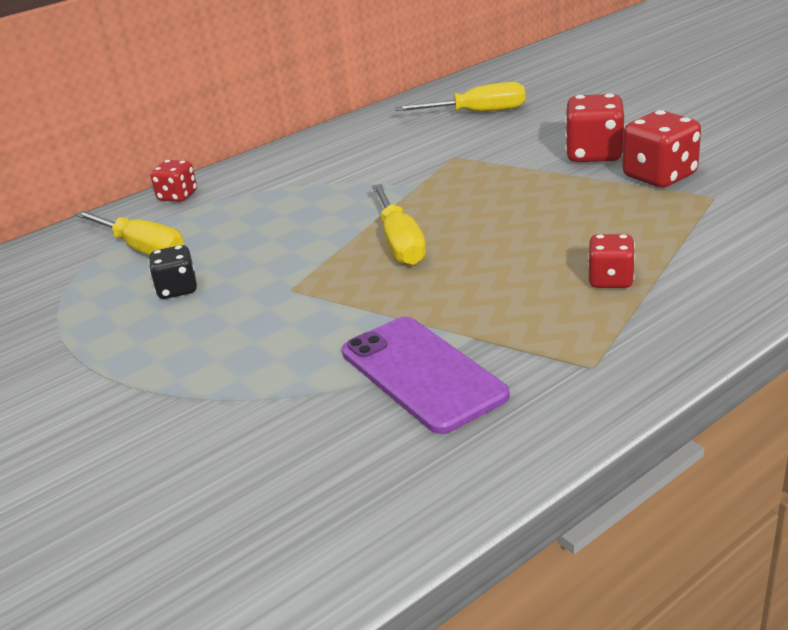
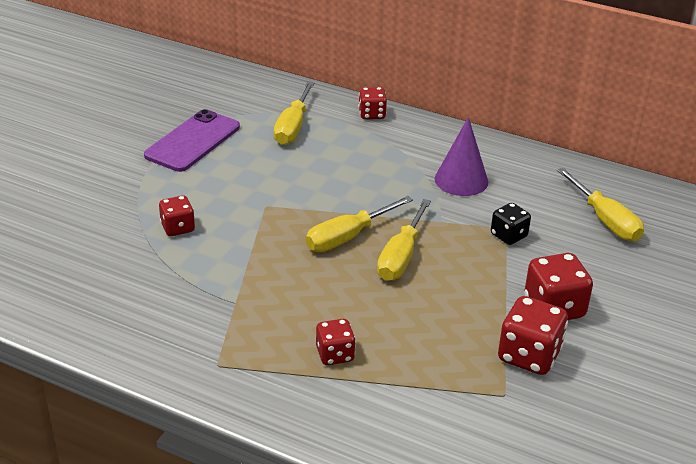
camera: 60 degrees right, 5 degrees up
black dice [149,245,197,299] -> black dice moved to [491,203,531,245]
purple phone [342,317,510,434] -> purple phone moved to [144,109,240,172]
none -> red dice [159,195,195,236]
none -> yellow screwdriver [377,199,431,281]
none -> purple cone [435,117,488,196]

